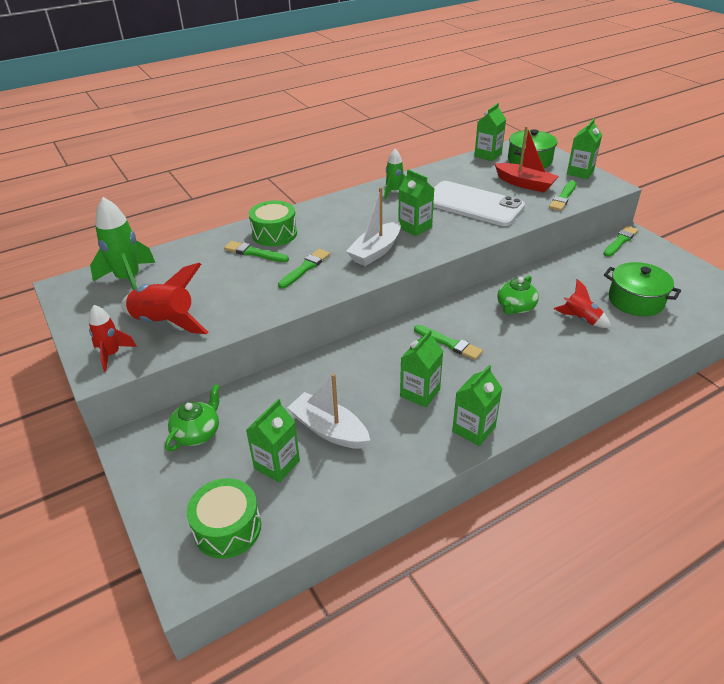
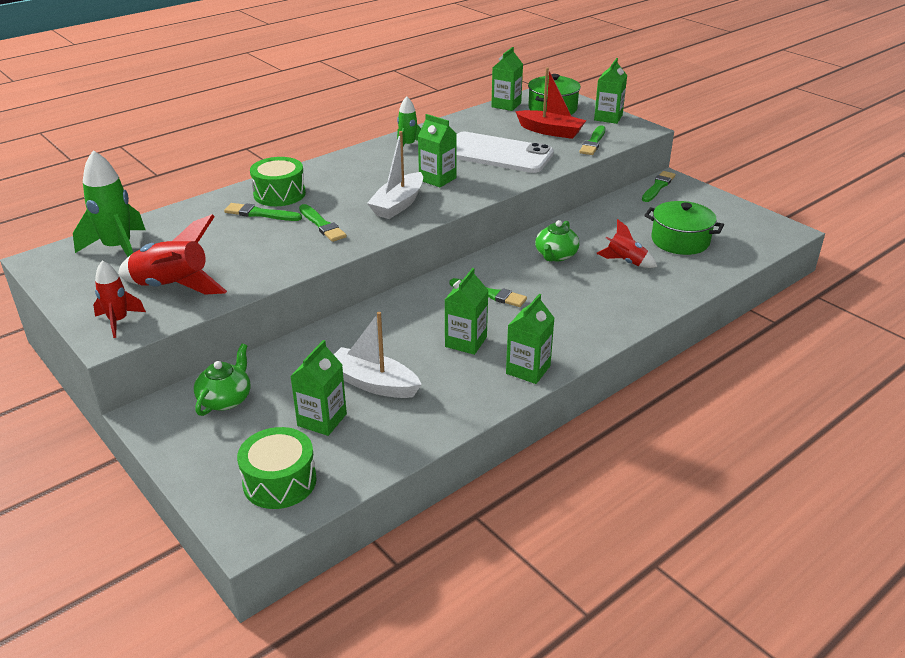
camera: 10 degrees left, 5 degrees down
green brush [278,249,330,289] -> green brush turned 120 degrees clockwise [299,204,347,242]

